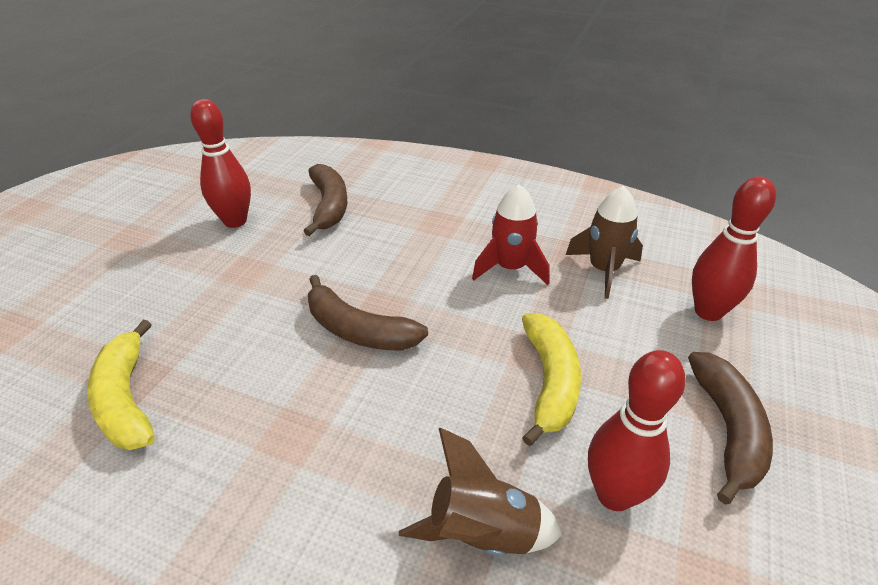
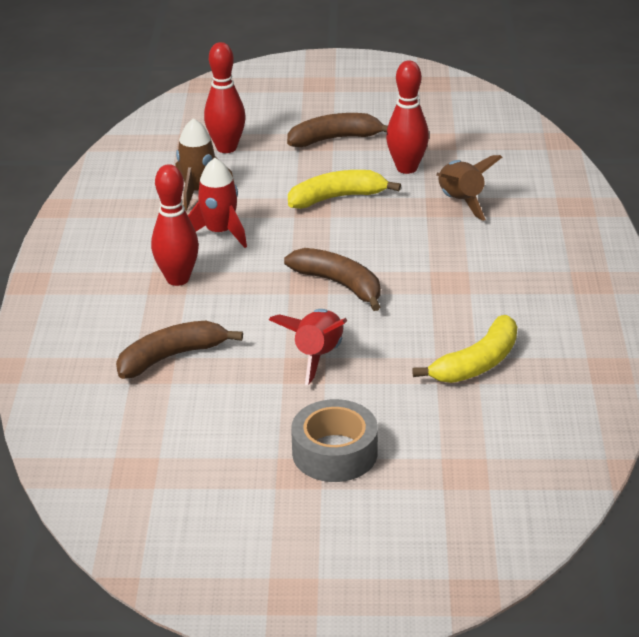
camera: 110 degrees left, 5 degrees down
red bowling pin [191,99,251,228] -> red bowling pin moved to [151,164,199,286]
brown banana [308,275,428,351] -> brown banana turned 60 degrees counterclockwise [284,248,380,311]
none -> red rocket [269,309,347,385]
none -> grey tape [291,399,378,482]

